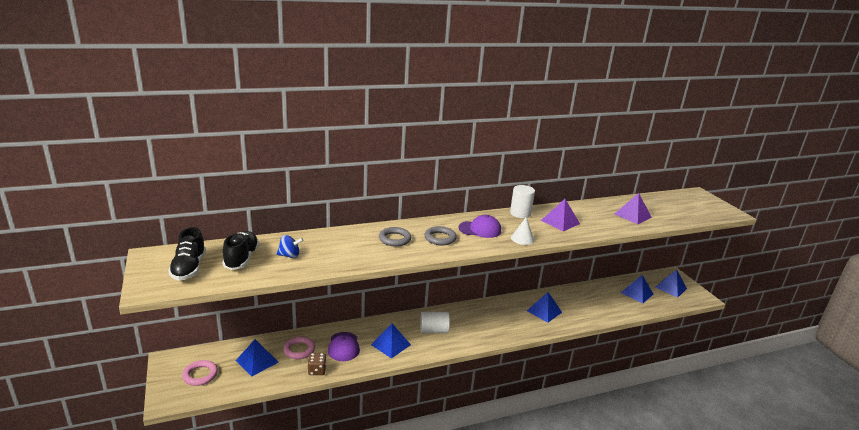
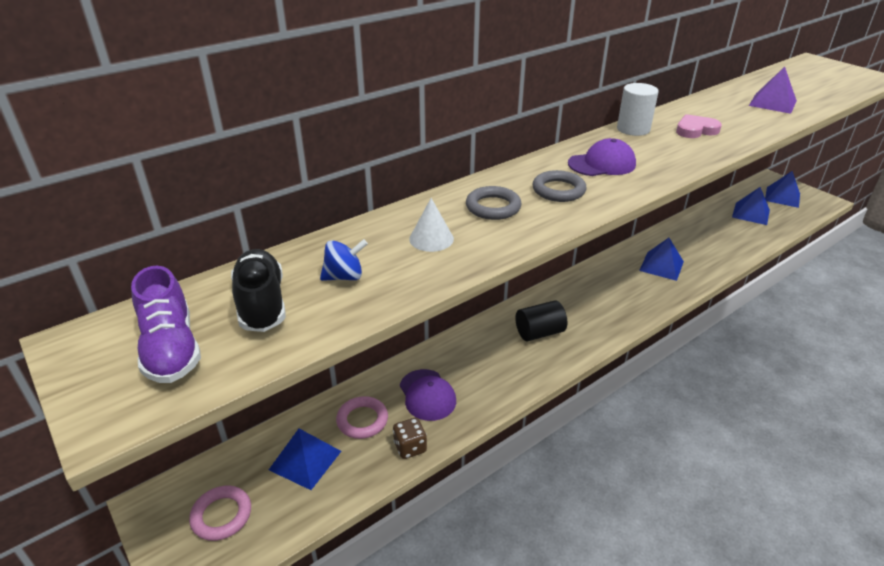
camera: 15 degrees left, 10 degrees up
black shoe [168,227,206,281] -> purple shoe [131,266,201,383]
blue pyramid [371,324,411,359] -> none
white cylinder [420,311,450,333] -> black cylinder [515,300,567,341]
white cone [511,218,534,245] -> white cone moved to [409,198,454,252]
purple pyramid [541,199,580,232] -> pink heart [676,114,722,138]

